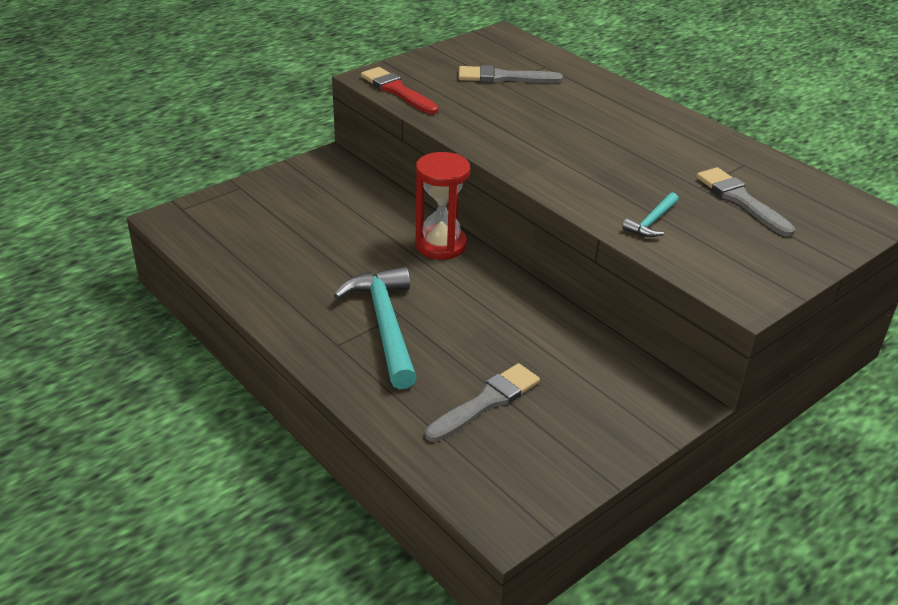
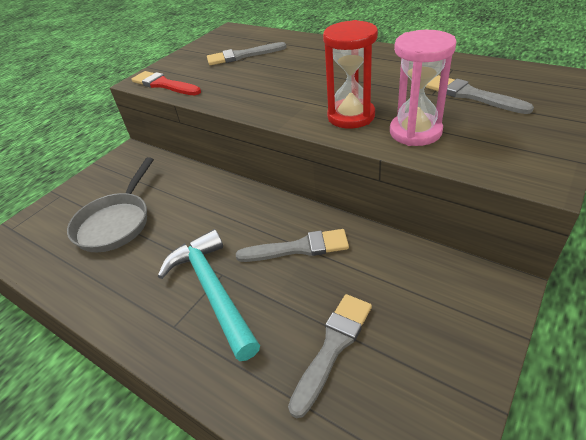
camera: 10 degrees left, 5 degrees up
red hourglass [415,152,470,259] -> red hourglass moved to [323,20,378,128]
turquoise hammer [622,192,679,237] -> pink hourglass [390,30,457,146]
none -> grey pan [67,157,154,252]
none -> grey brush [236,229,349,262]

